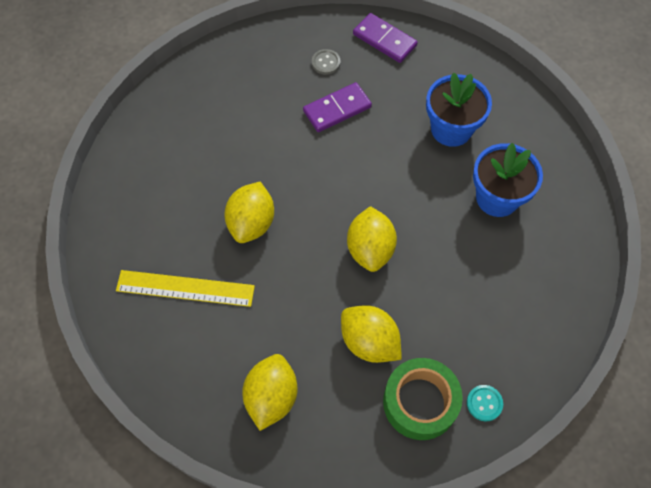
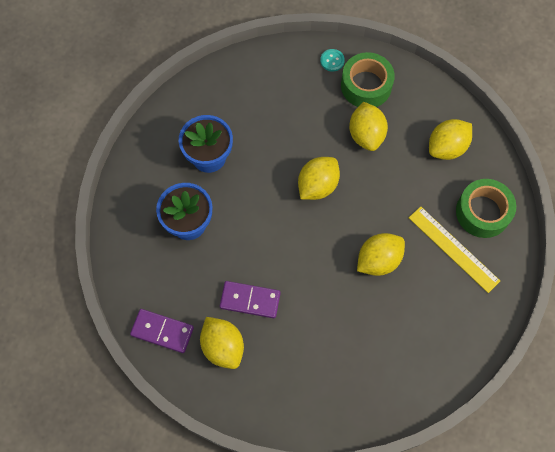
camera: 140 degrees left, 5 degrees up
grey button [312,49,340,75] -> yellow lemon [200,317,244,369]
purple domino [353,13,418,63] -> purple domino turned 60 degrees counterclockwise [130,309,194,353]
none -> green tape [456,179,516,238]

